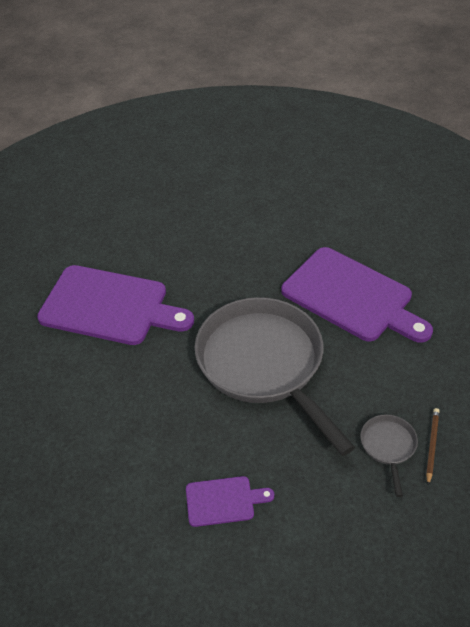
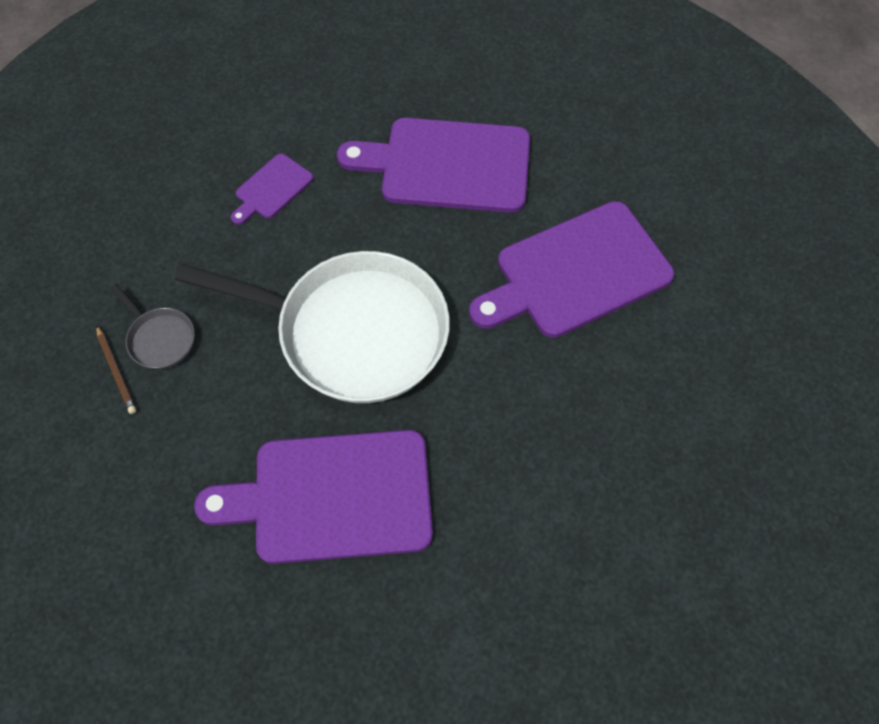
camera: 135 degrees right, 15 degrees up
grey pan [195,297,355,456] -> white pan [175,251,450,403]
none -> purple cutting board [337,118,530,213]

